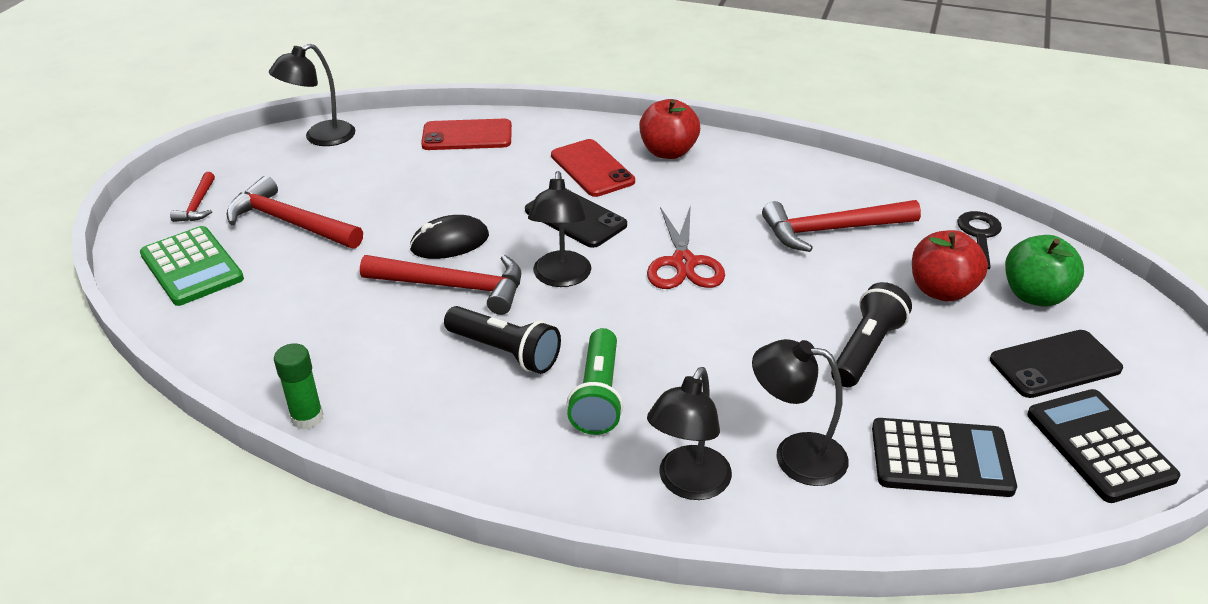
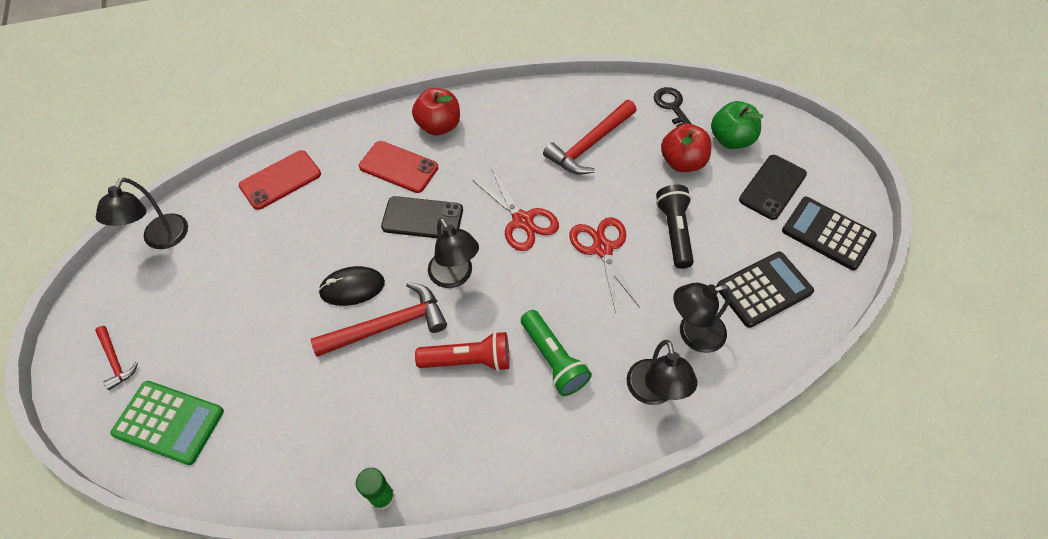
camera: 35 degrees left, 20 degrees up
red hammer [226,176,363,249] -> none
black mouse [410,215,489,259] -> black mouse turned 45 degrees clockwise [318,266,385,306]
black flashlight [444,306,561,374] -> red flashlight [415,331,510,372]
none -> red scissors [569,217,640,313]

